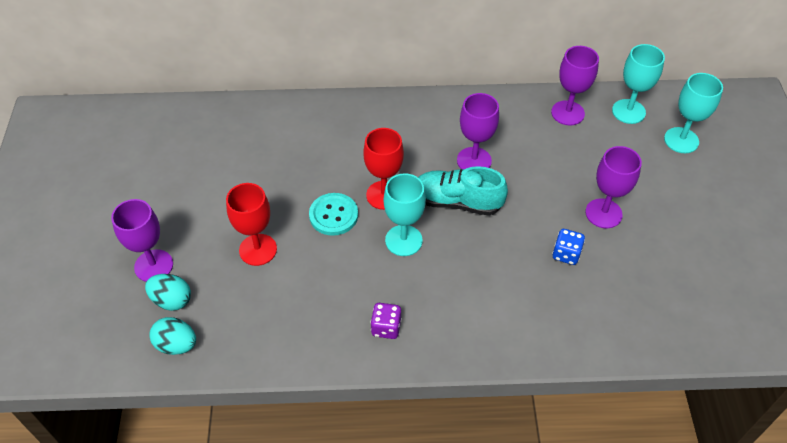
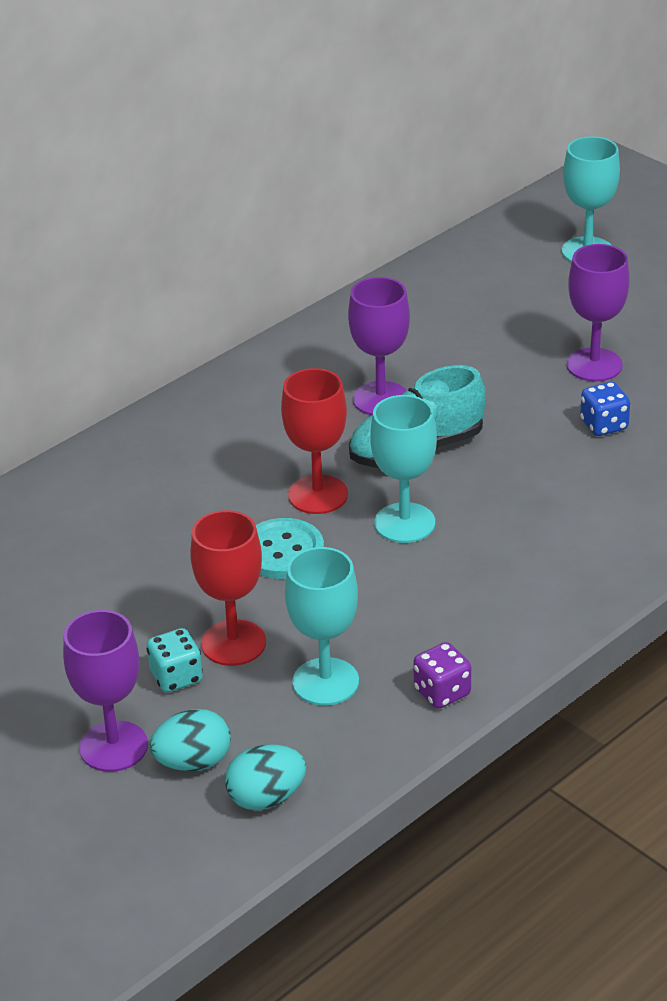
camera: 40 degrees left, 15 degrees down
purple dice [370,303,402,339] -> purple dice moved to [413,642,471,709]
purple goblet [551,46,599,125] -> none
turquoise goblet [612,44,665,124] -> turquoise goblet moved to [285,547,359,705]
none -> turquoise dice [146,628,203,692]

